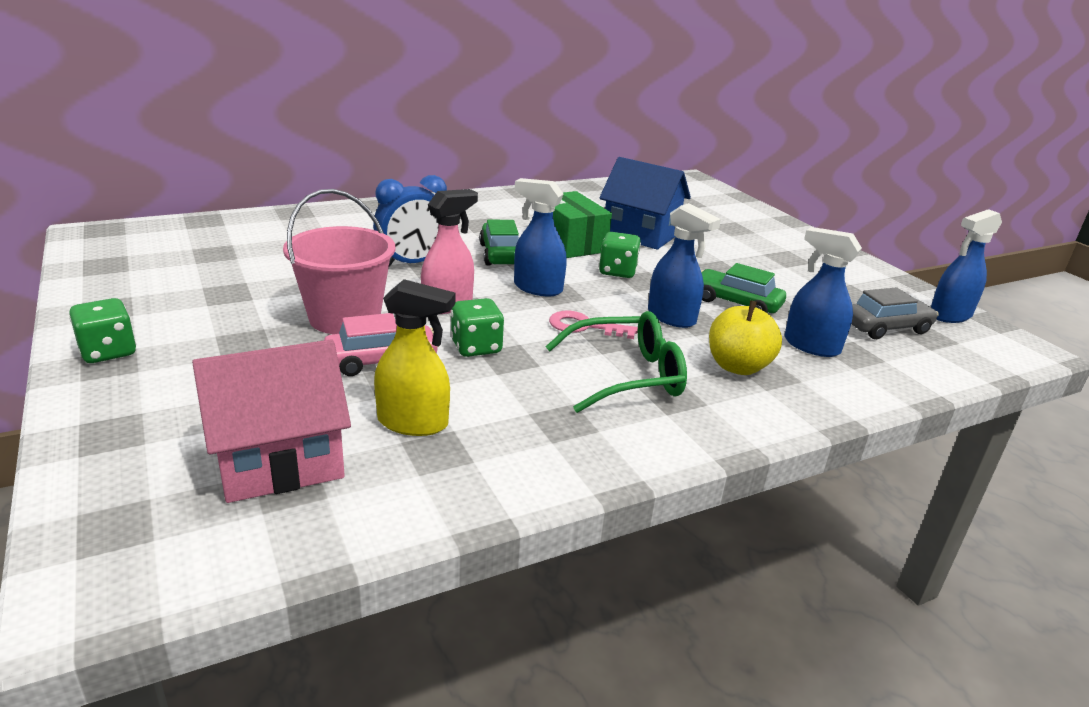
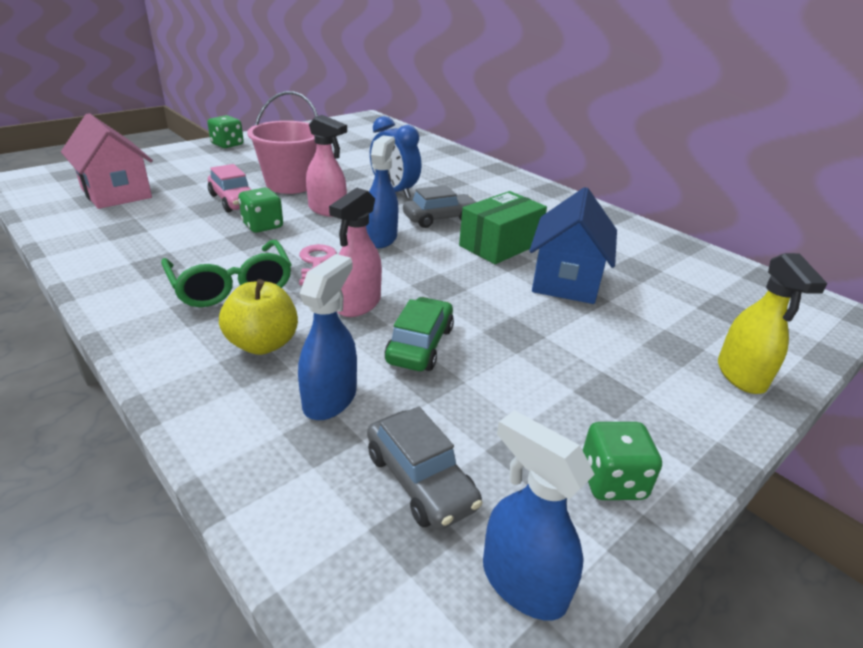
camera: 75 degrees right, 5 degrees up
yellow spray bottle [374,279,455,436] -> yellow spray bottle moved to [718,253,827,394]
green car [479,220,519,266] -> grey car [403,185,476,228]
green dice [599,232,641,278] -> green dice moved to [582,422,662,500]
blue spray bottle [648,203,721,328] -> pink spray bottle [329,187,382,317]

